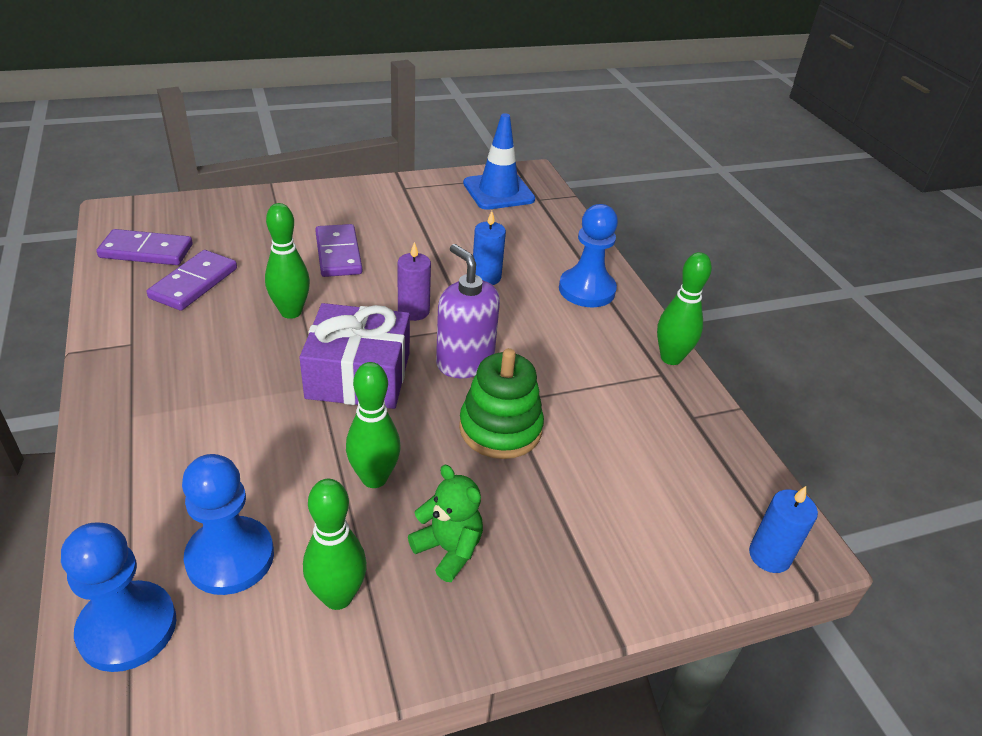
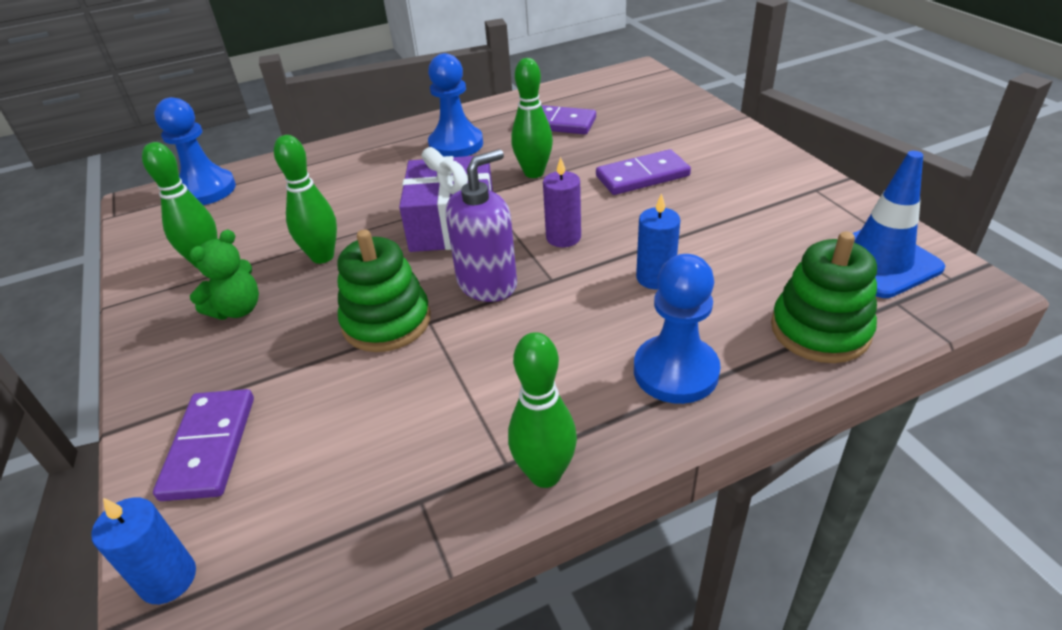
camera: 90 degrees right, 0 degrees up
purple domino [96,229,193,265] -> purple domino moved to [153,389,254,501]
blue pawn [182,454,274,595] -> blue pawn moved to [428,53,483,157]
none -> green stacking toy [771,231,877,363]

